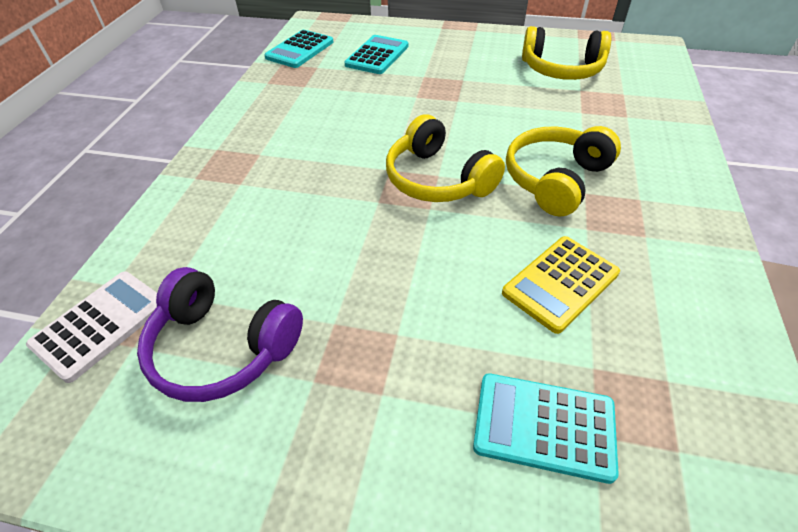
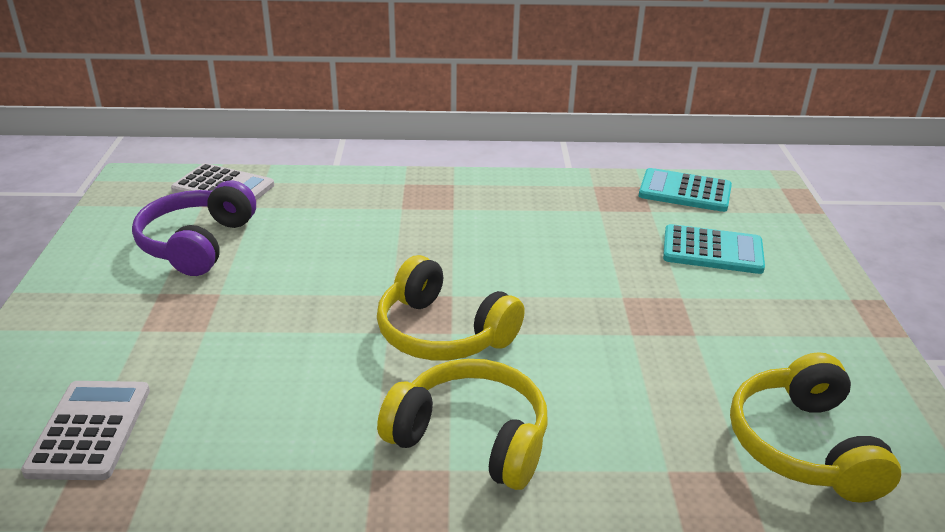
camera: 75 degrees right, 15 degrees down
yellow headphones [386,115,505,202] -> yellow headphones turned 90 degrees counterclockwise [377,255,525,361]
turquoise calculator [473,373,619,484] -> white calculator [21,381,150,480]
yellow calculator [502,236,620,334] -> none

